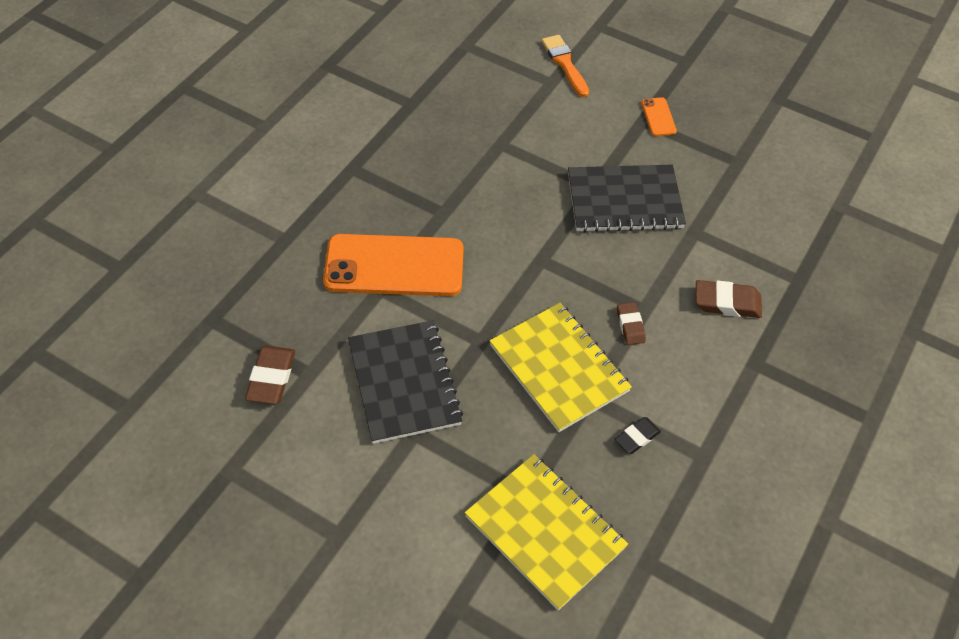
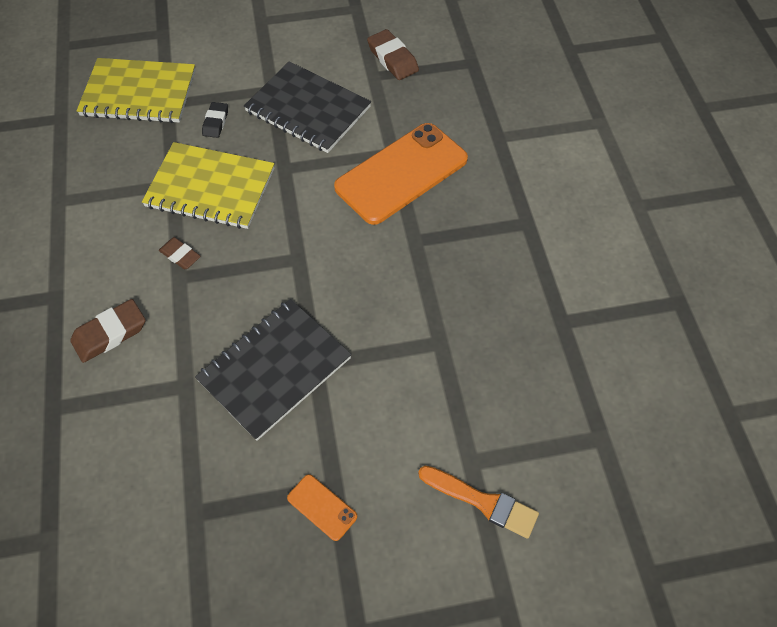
camera: 140 degrees right, 5 degrees up
black eraser [615,417,661,454] -> black eraser moved to [202,102,228,138]

